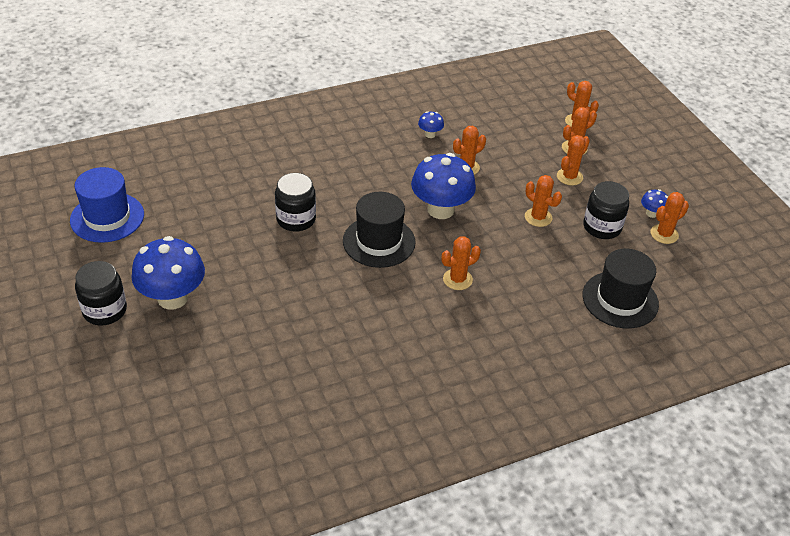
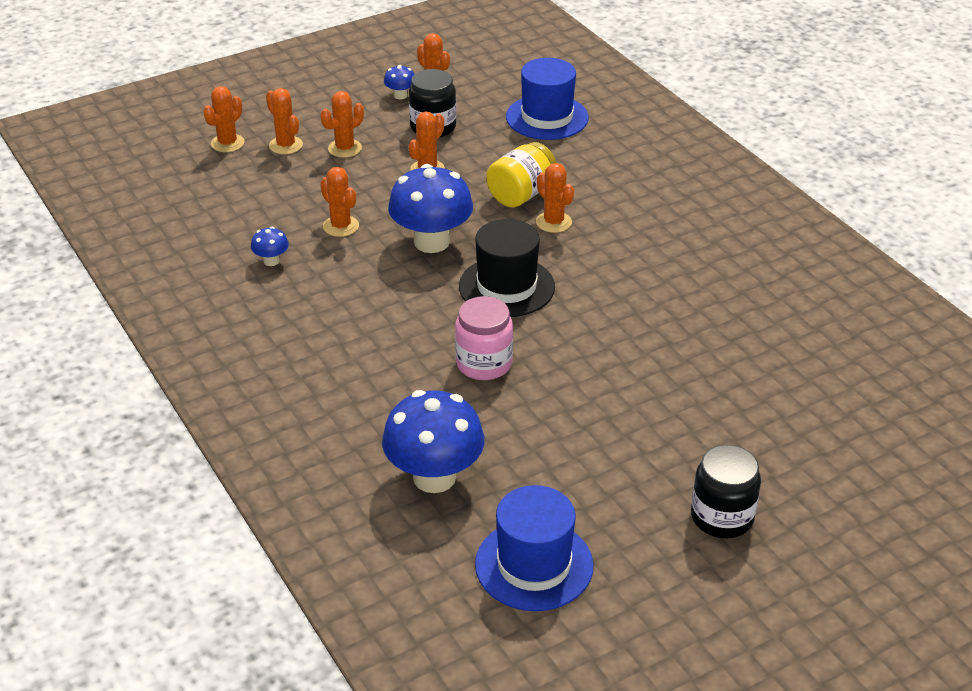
camera: 95 degrees left, 5 degrees down
blue mushroom [131,236,205,310] -> blue mushroom moved to [382,390,485,493]
black jar [275,173,316,232] -> pink jar [455,296,513,380]
orange cactus [557,135,590,186] -> orange cactus turned 75 degrees counterclockwise [321,91,364,158]
black hat [583,249,659,329] -> blue hat [506,58,589,140]
none -> yellow jar [486,142,557,207]

